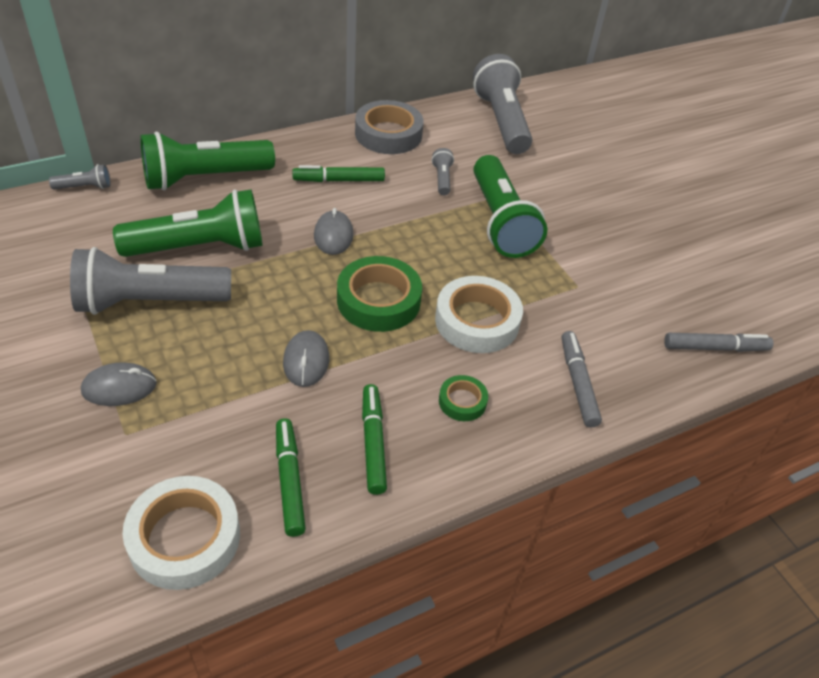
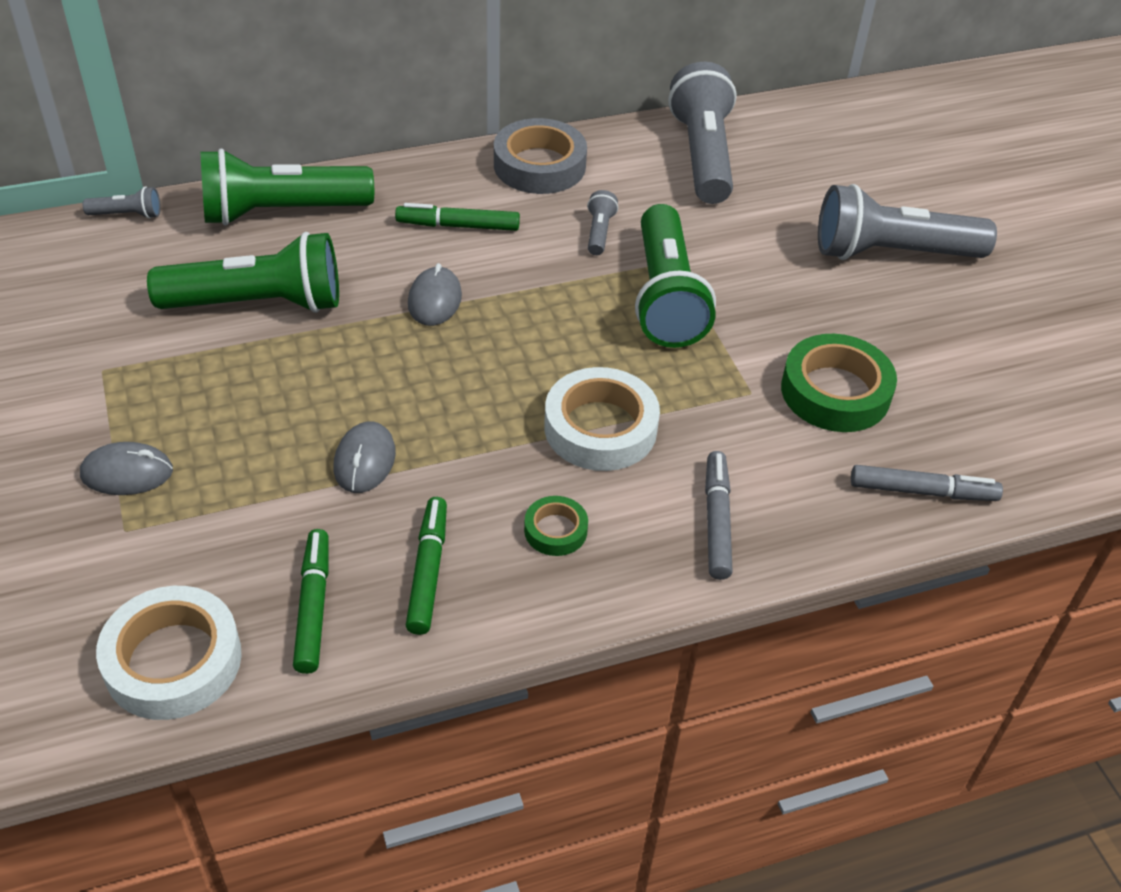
camera: 10 degrees right, 0 degrees up
grey flashlight [70,247,231,315] -> grey flashlight moved to [818,184,997,260]
green tape [337,256,422,332] -> green tape moved to [781,334,897,432]

